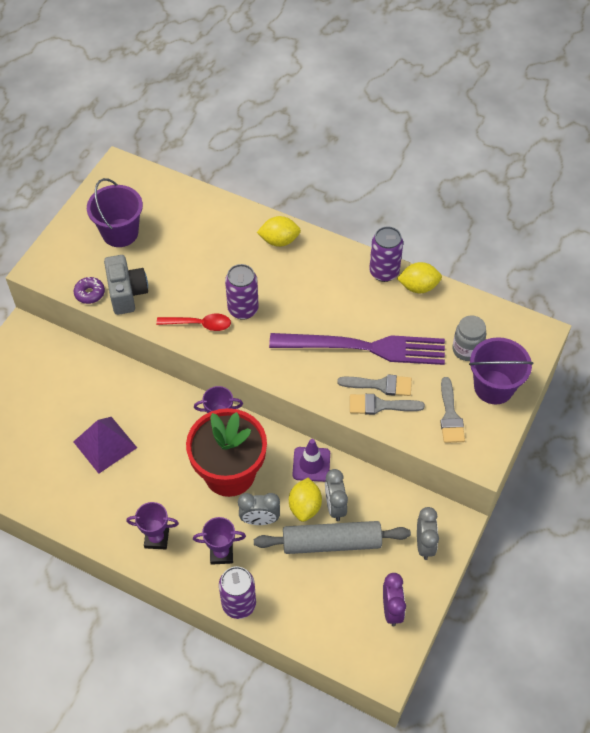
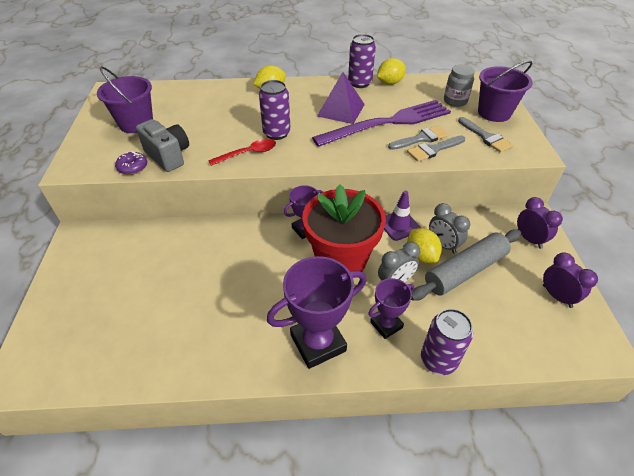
camera: 30 degrees left, 10 degrees down
purple pyramid [73,417,137,474] -> purple pyramid moved to [317,72,365,124]
purple trophy [126,502,179,549] -> purple trophy [267,256,367,369], size x1.74
grey clock [417,507,439,560] -> purple clock [517,197,563,249]

